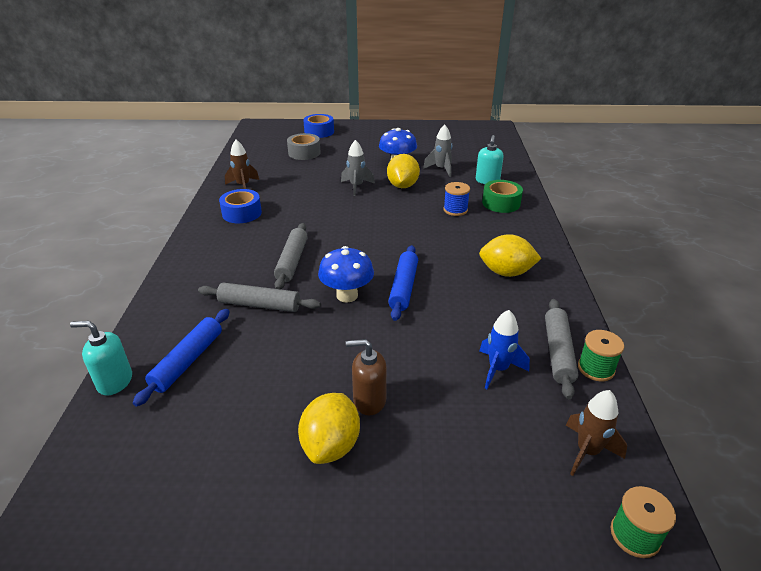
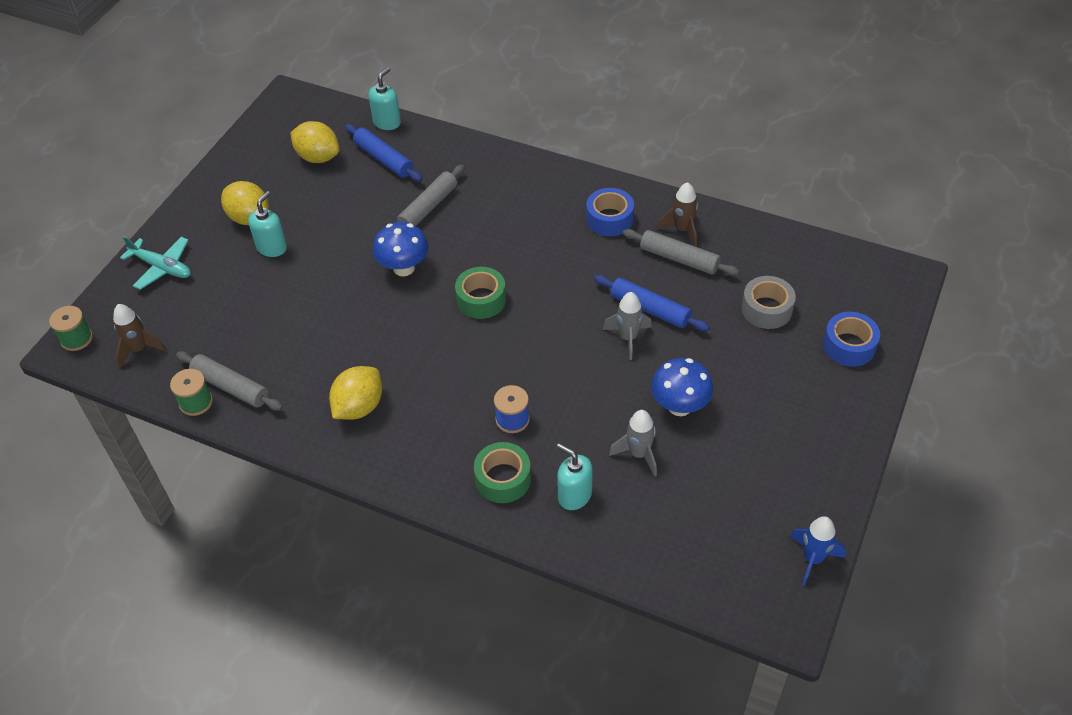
camera: 115 degrees right, 15 degrees up
grey rolling pin [274,223,308,289] -> grey rolling pin moved to [623,229,740,276]
brown soap dispenser [346,339,387,415] -> turquoise soap dispenser [248,191,287,257]
yellow lemon [387,154,420,188] -> yellow lemon moved to [290,121,339,163]
blue rolling pin [388,245,418,321] -> blue rolling pin moved to [594,275,710,331]
blue rocket [479,310,530,389] -> blue rocket moved to [790,516,846,586]
none -> turquoise plane [120,236,191,290]
none -> green tape [455,267,506,319]

